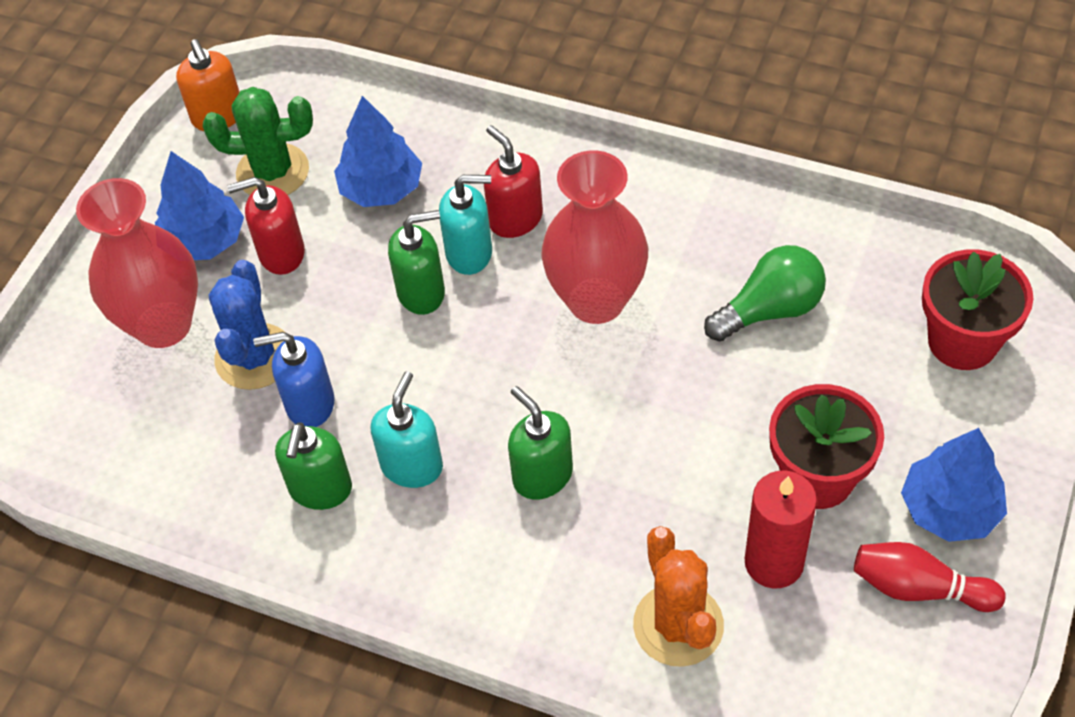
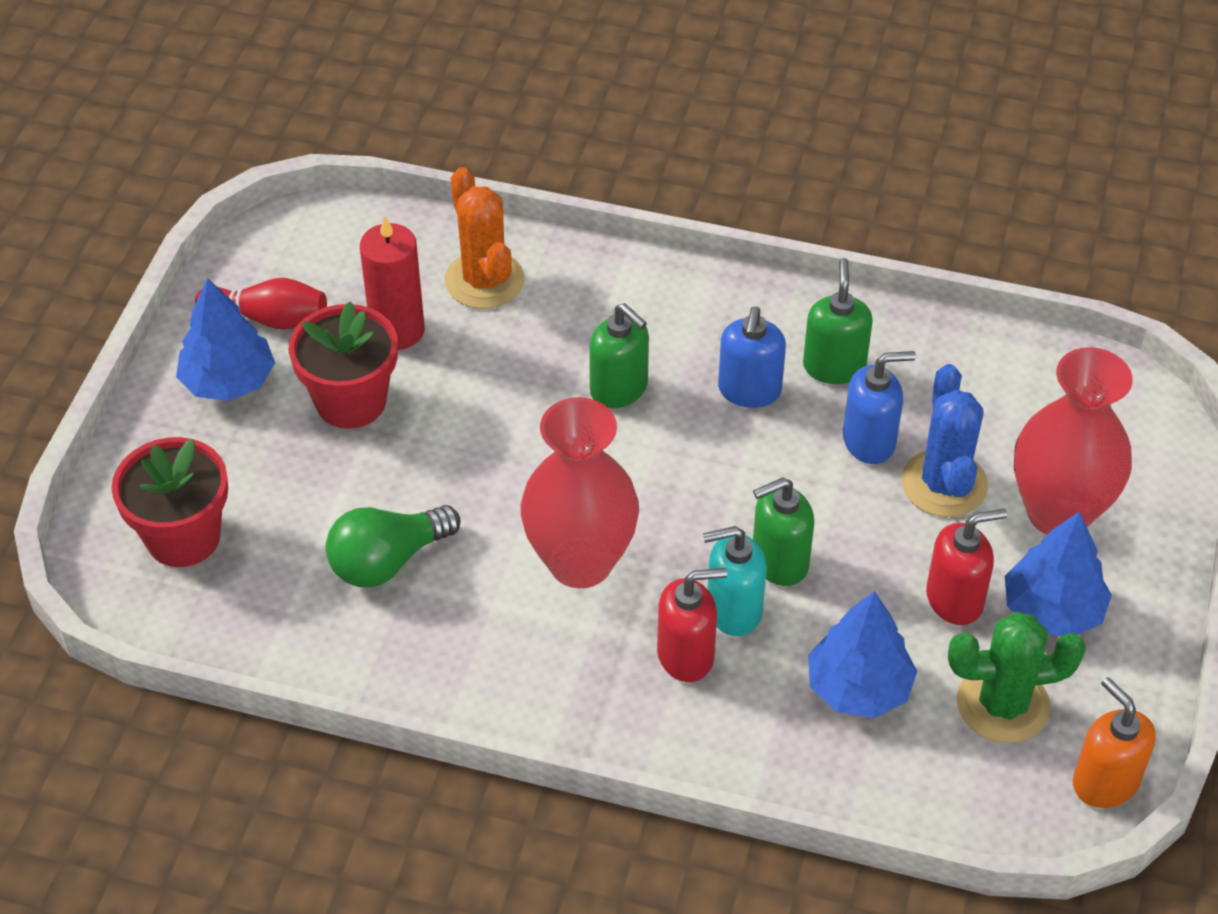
camera: 170 degrees right, 5 degrees down
turquoise soap dispenser [371,371,443,488] -> blue soap dispenser [718,306,786,408]
red soap dispenser [484,125,543,238] -> red soap dispenser turned 60 degrees counterclockwise [657,568,727,682]

